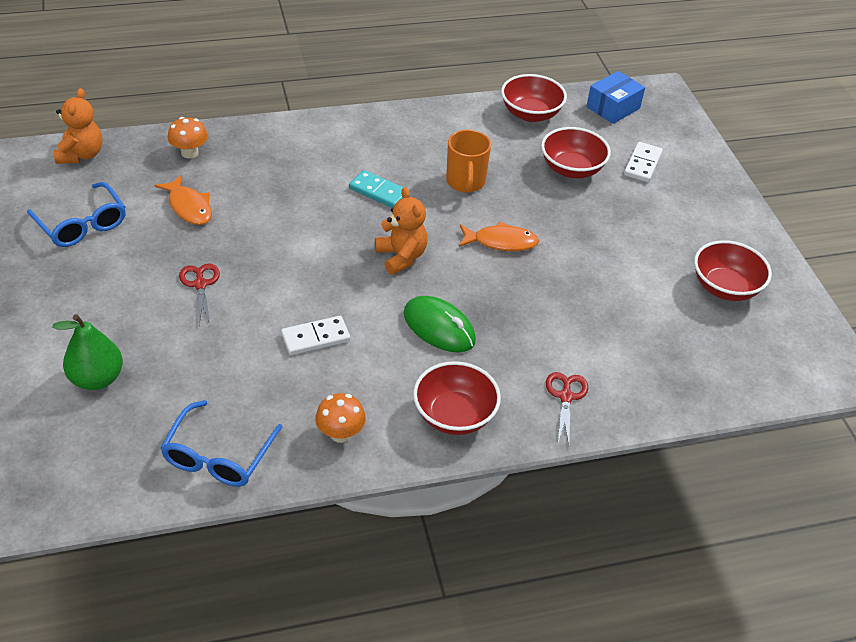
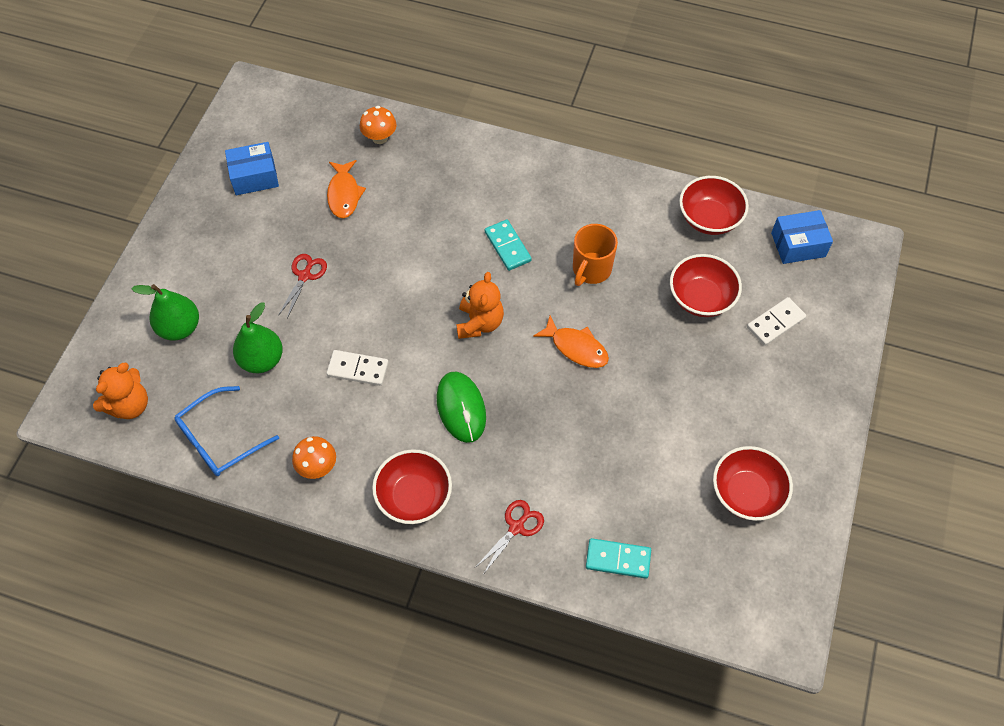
camera: 35 degrees right, 15 degrees up
blue glasses [27,182,126,247] -> blue box [225,142,279,195]
orange teddy bear [54,88,102,164] -> orange teddy bear moved to [93,362,148,419]
none -> green pear [233,303,283,373]
none -> turquoise domino [586,538,651,579]

